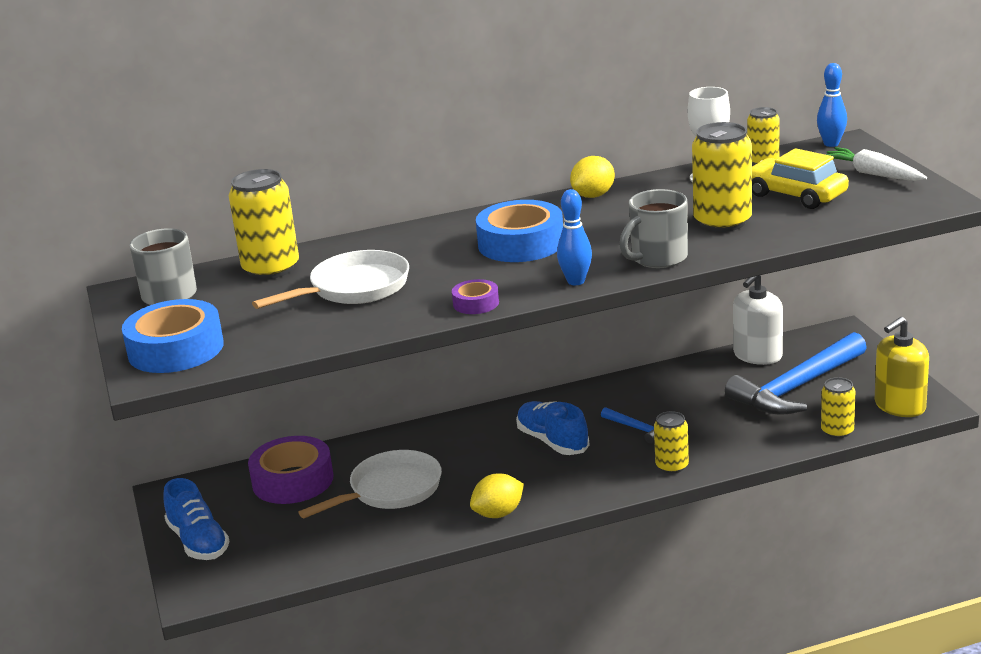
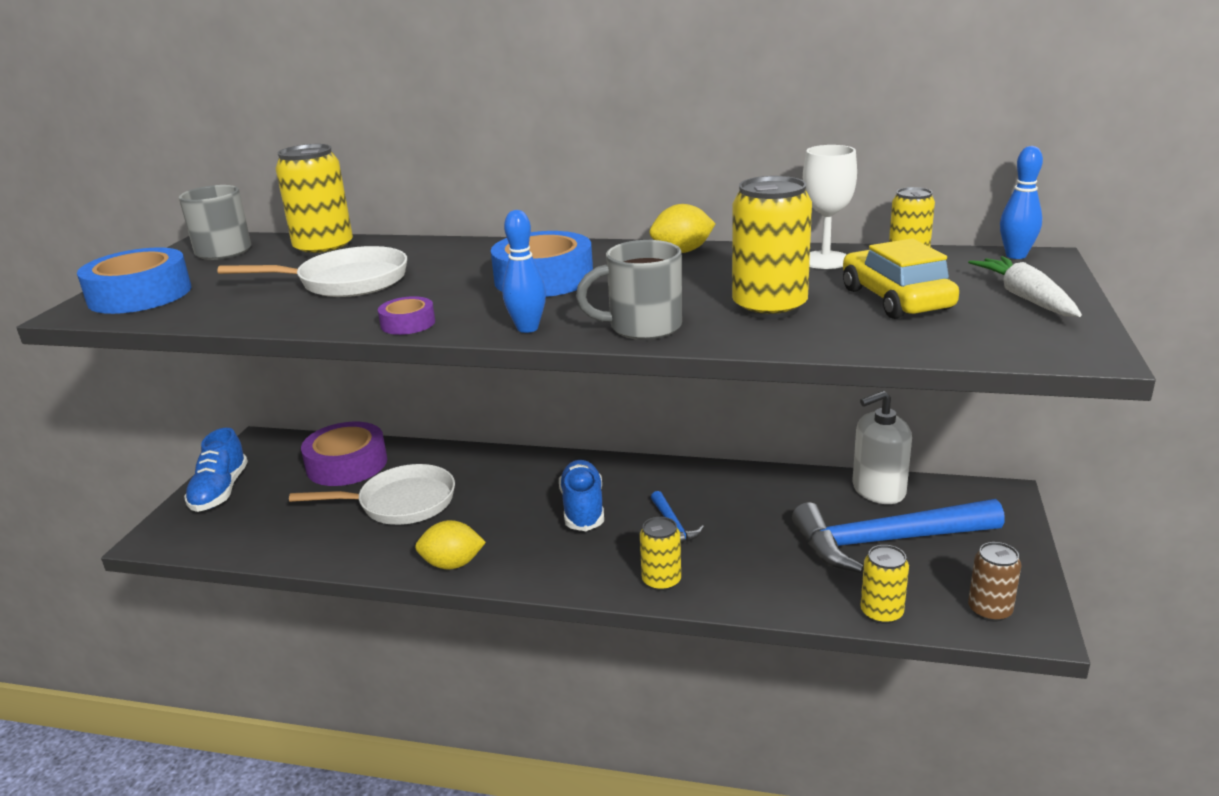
camera: 30 degrees right, 0 degrees up
yellow soap dispenser [875,317,929,417] -> brown can [968,542,1021,622]

